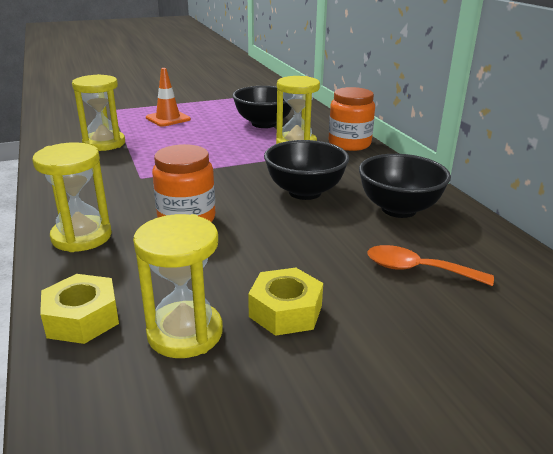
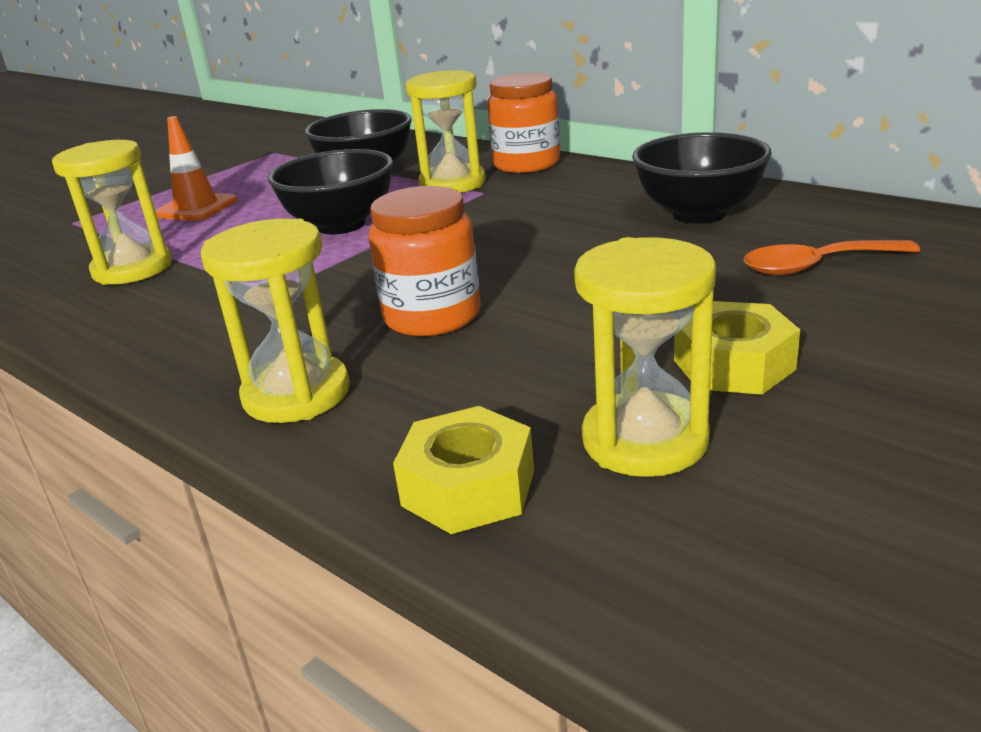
camera: 25 degrees left, 0 degrees up
black bowl [264,140,349,200] -> black bowl moved to [268,149,393,235]

